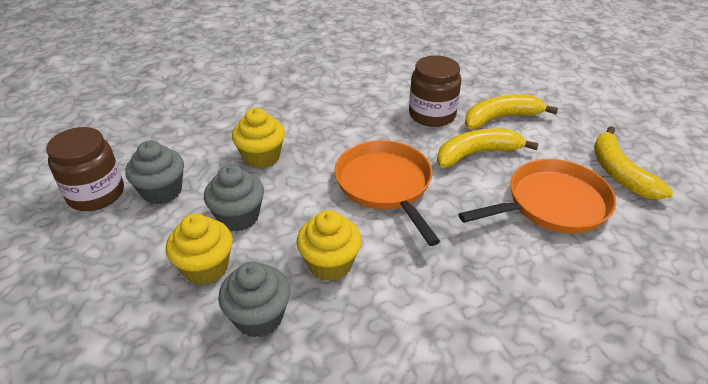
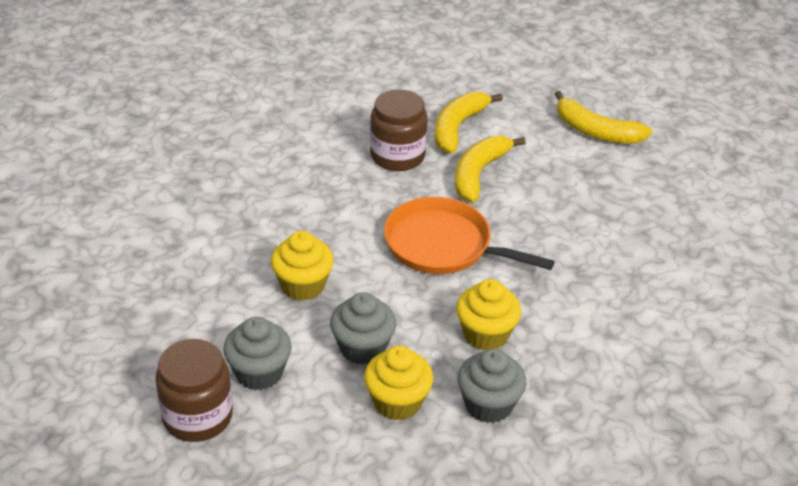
camera: 45 degrees left, 0 degrees up
orange pan [459,159,616,233] -> none

